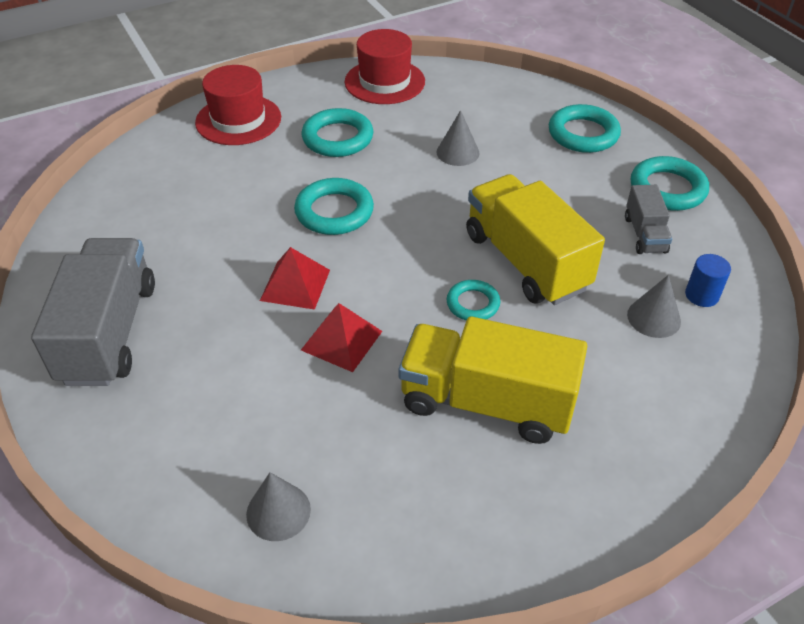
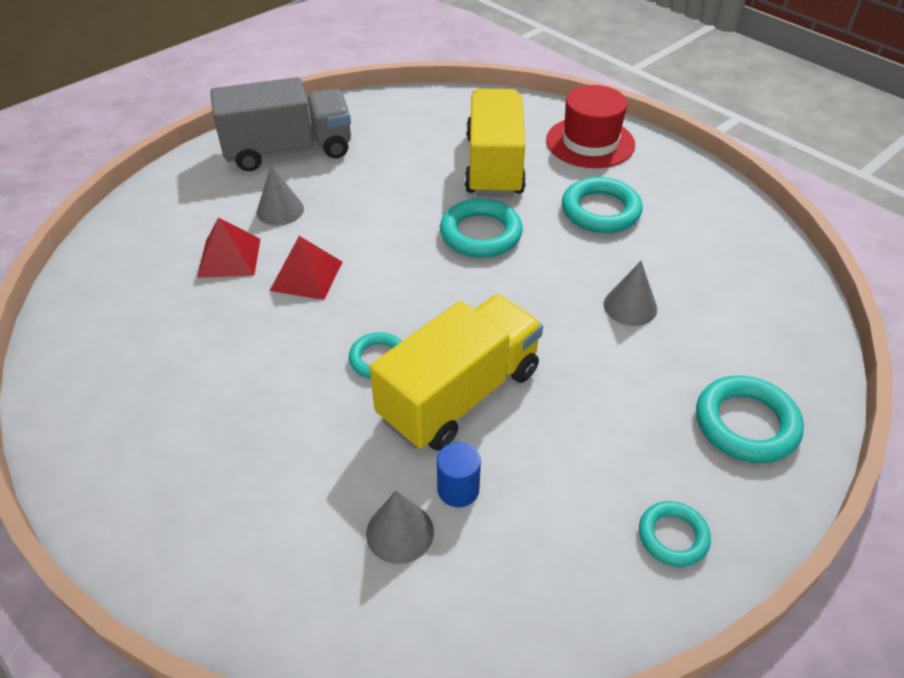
camera: 75 degrees right, 0 degrees up
grey cone [246,472,311,541] -> grey cone moved to [257,165,304,225]
red pyramid [260,247,330,310] -> red pyramid moved to [197,217,261,278]
red hat [345,29,425,104] -> none
yellow truck [399,316,587,444] -> yellow truck moved to [465,88,526,197]
grey truck [625,185,672,254] -> none
turquoise ring [631,156,709,211] -> turquoise ring [639,501,711,567], size x0.61
blue cylinder [685,254,731,307] -> blue cylinder moved to [437,442,481,507]

